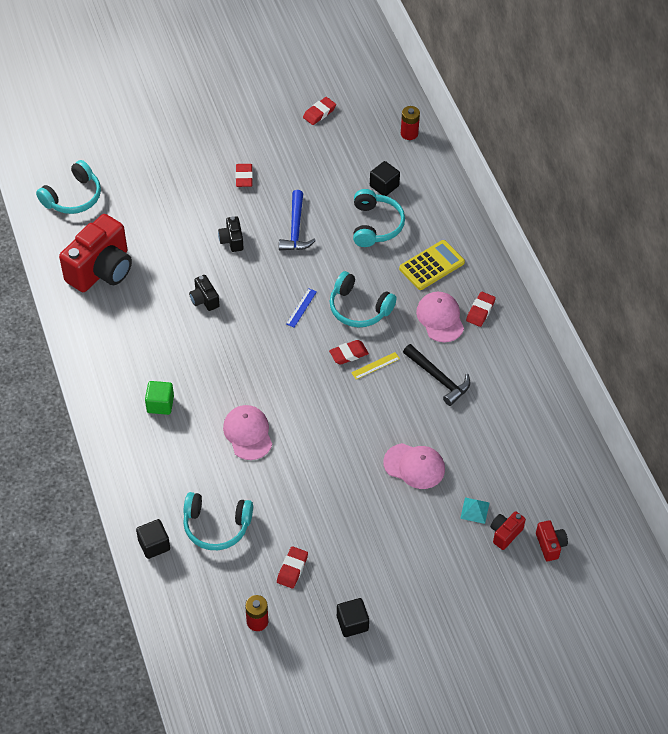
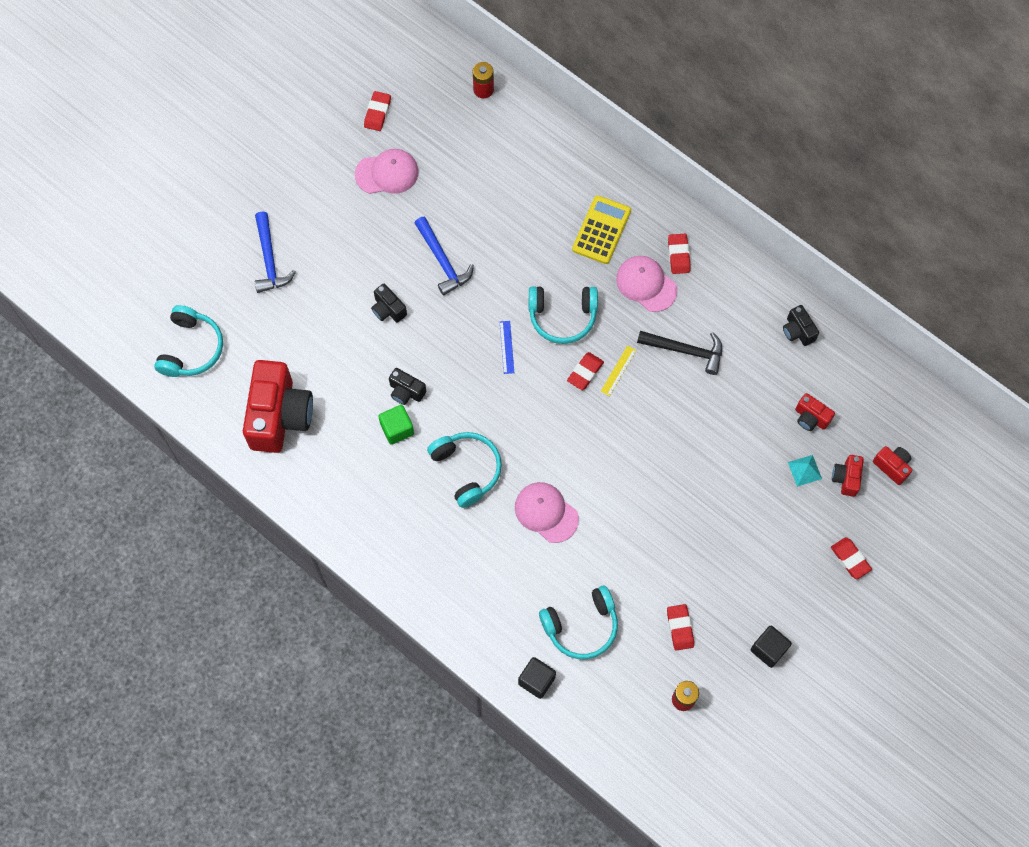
camera: 30 degrees left, 15 degrees up
green cube [145,381,174,415] -> green cube moved to [378,405,414,445]
red eraser [235,164,253,187] -> red eraser moved to [831,537,872,579]
turquoise headphones [353,189,405,247] -> turquoise headphones moved to [427,432,502,508]
black cube [370,161,400,196] -> none
pink cap [383,443,445,489] -> pink cap moved to [355,149,419,194]
none -> blue hammer [255,212,296,293]
none -> black camera [783,305,819,346]
none -> red camera [795,393,835,431]

